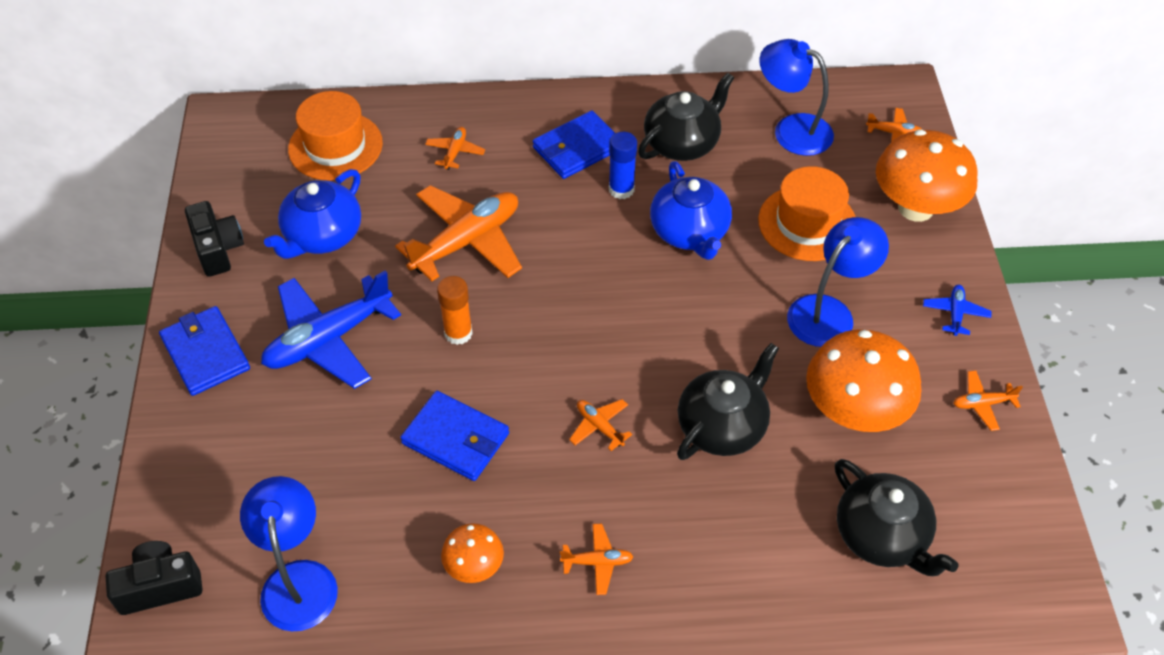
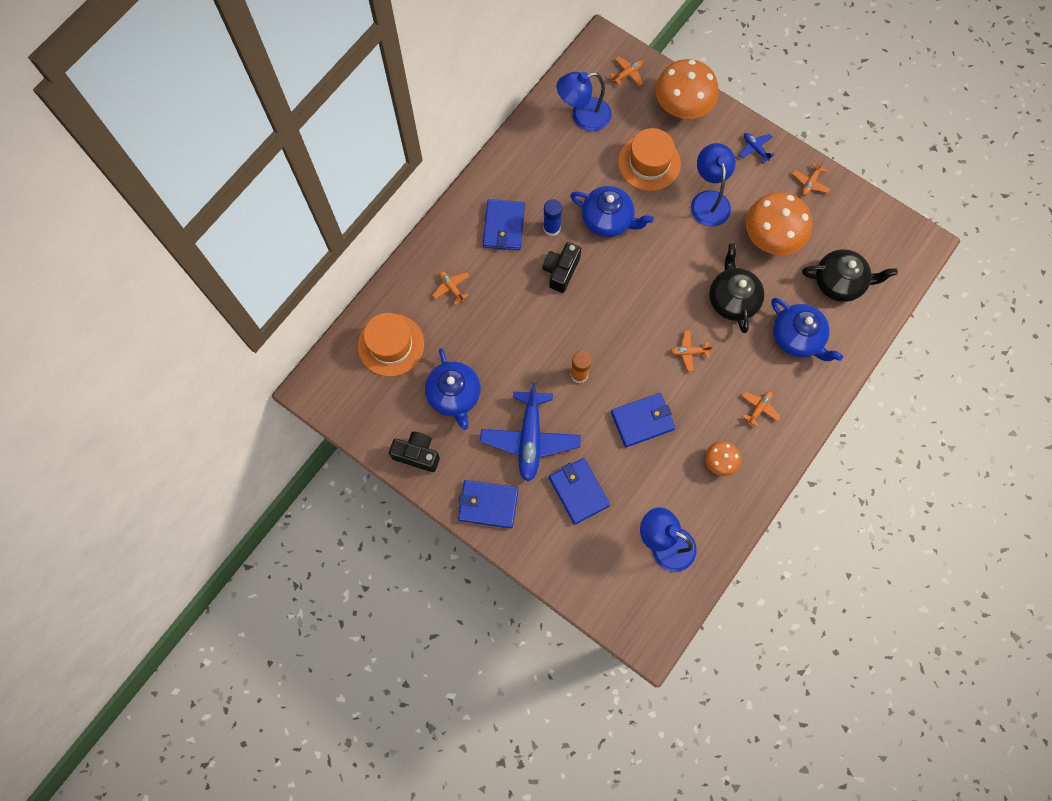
camera: 50 degrees left, 20 degrees up
black camera [106,541,202,615] -> black camera moved to [543,242,581,293]
orange plane [395,185,522,281] -> none
black teapot [638,73,734,161] -> none
none -> blue wallet [549,458,610,525]
none -> blue teapot [771,298,843,361]

